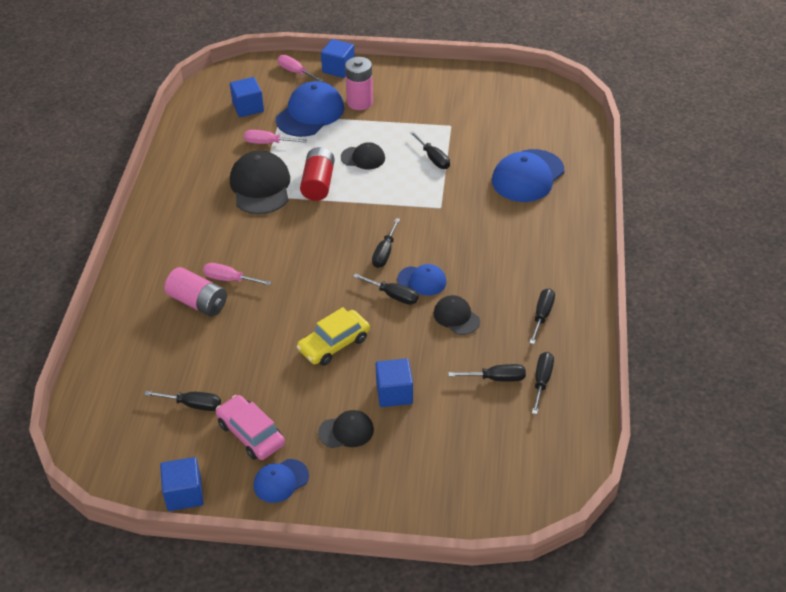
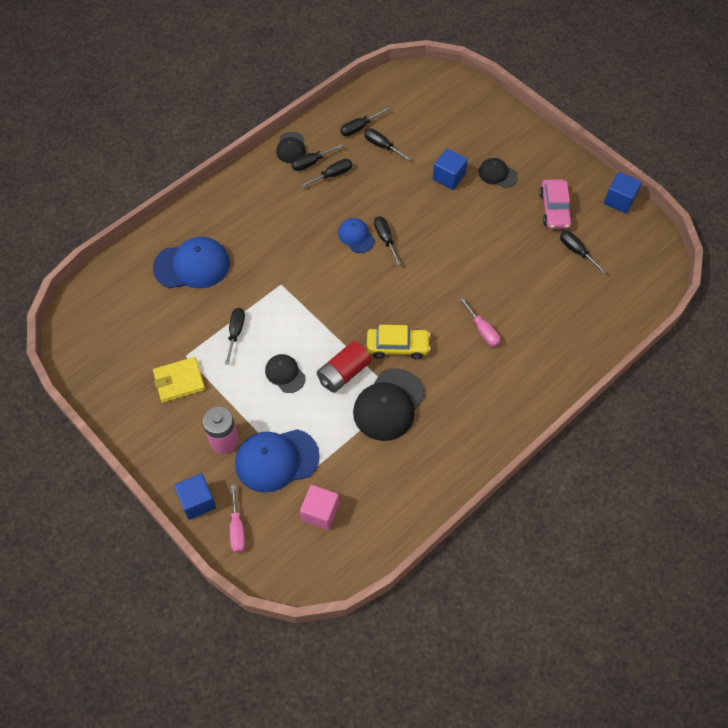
camera: 140 degrees left, 15 degrees up
pink battery [165,267,227,317] -> none
blue cube [230,77,264,117] -> pink cube [300,485,339,530]
pink screwdriver [244,130,307,144] -> none
blue cap [253,459,309,503] -> none
yellow car [297,307,370,366] -> yellow car moved to [367,325,431,359]
black screwdriver [372,218,400,268] -> black screwdriver moved to [300,159,352,187]
black cap [434,295,480,335] -> black cap moved to [276,132,306,163]
none -> yellow wallet [153,357,205,403]

